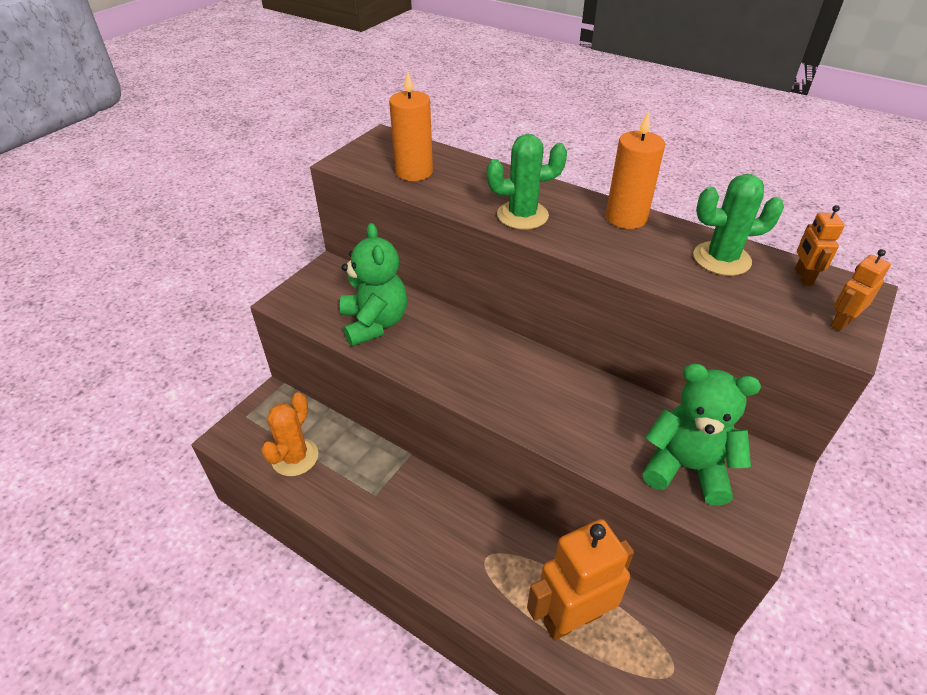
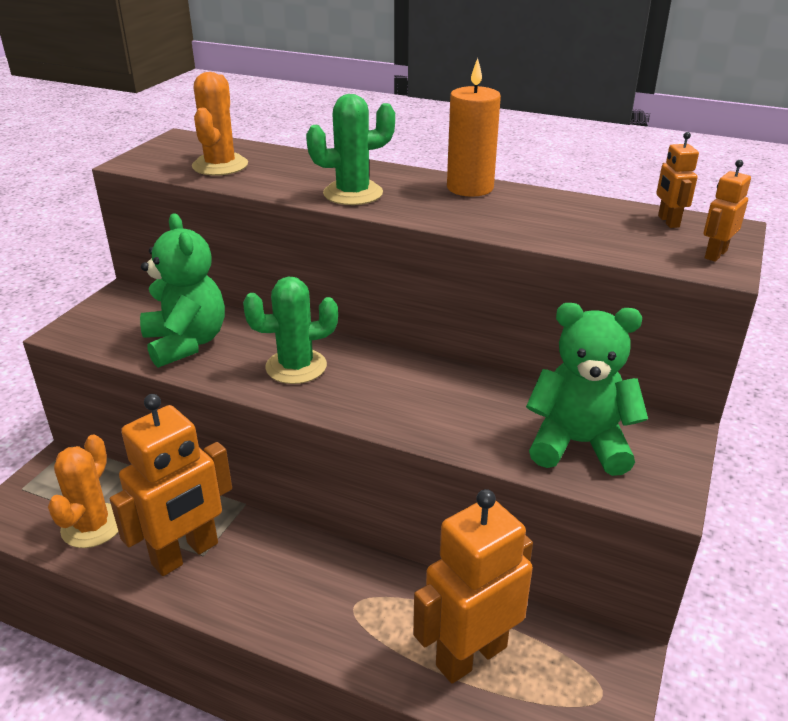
camera: 10 degrees left, 10 degrees down
orange candle [389,71,433,181] -> orange cactus [192,72,248,176]
green cactus [693,174,784,276] -> green cactus moved to [243,276,338,384]
none -> orange robot [110,394,232,576]

